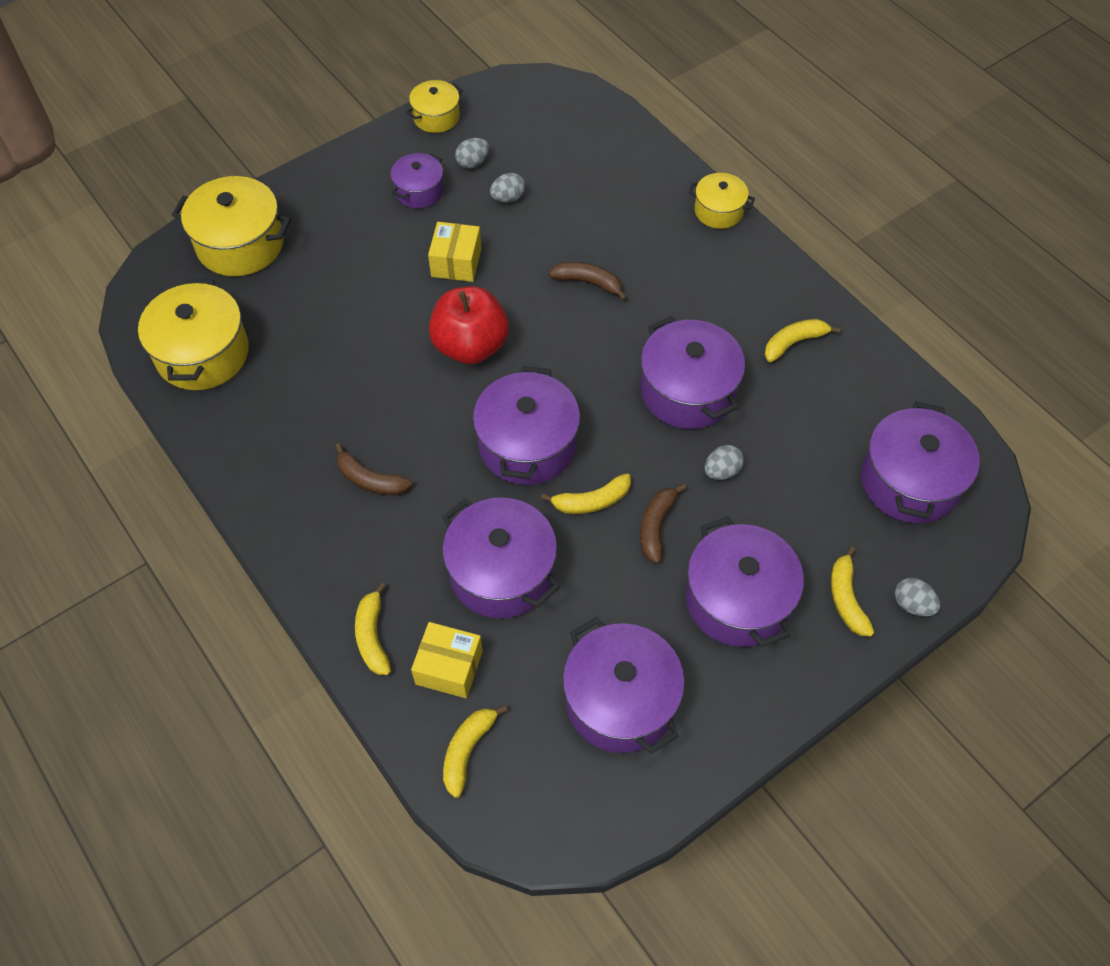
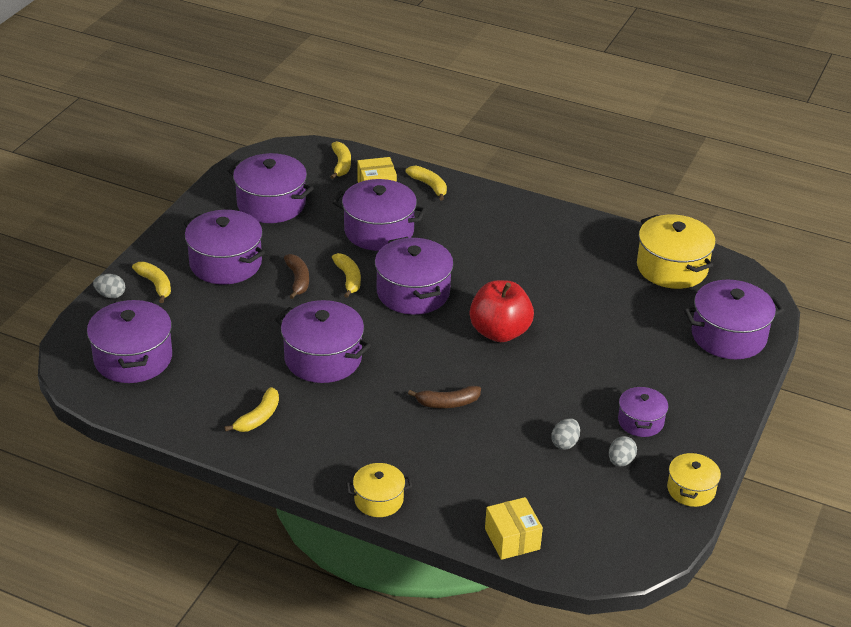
camera: 150 degrees right, 20 degrees down
yellow pot [172,176,291,276] -> purple pot [684,280,784,359]
brown banana [335,443,412,495] -> none
yellow box [428,222,481,282] -> yellow box moved to [485,497,543,560]
yellow banana [541,474,631,514] -> yellow banana turned 120 degrees clockwise [332,253,361,298]
grey egg [704,445,744,480] -> none

